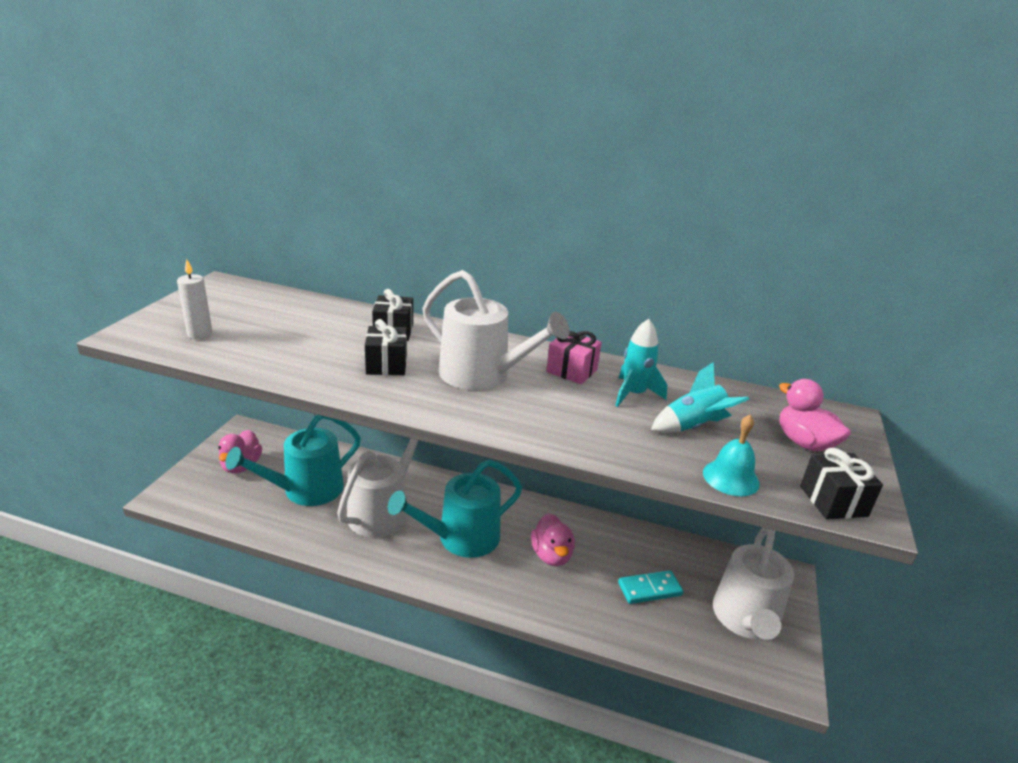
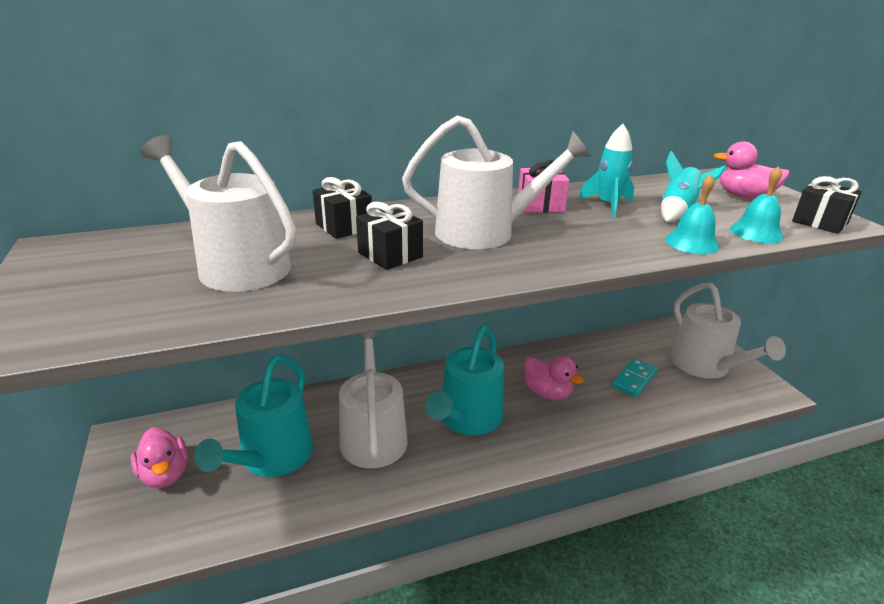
camera: 35 degrees left, 0 degrees up
white candle [177,259,212,339] -> none
none -> white watering can [141,135,296,292]
none -> turquoise bell [665,174,720,254]

